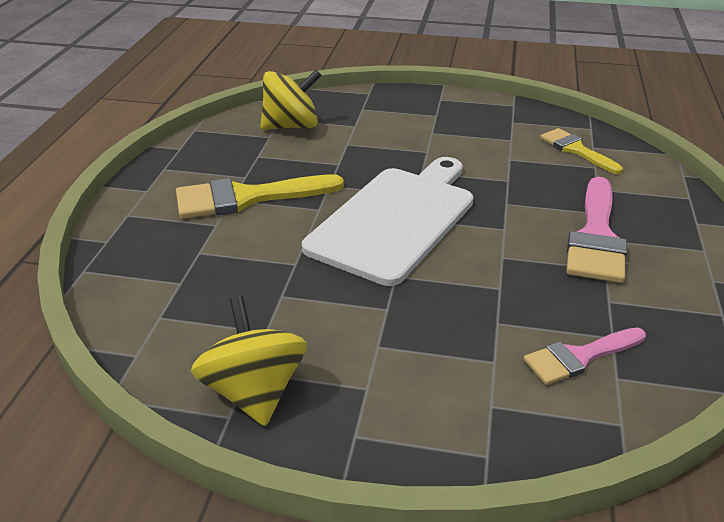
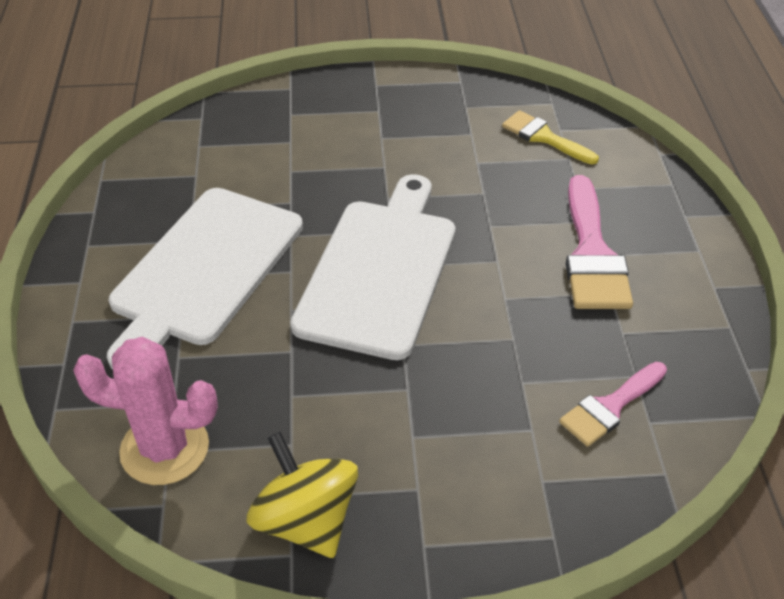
camera: 15 degrees left, 10 degrees up
yellow brush [176,174,344,219] -> white cutting board [107,188,303,369]
yellow spinning top [260,69,322,130] -> none
none -> pink cactus [73,337,218,485]

